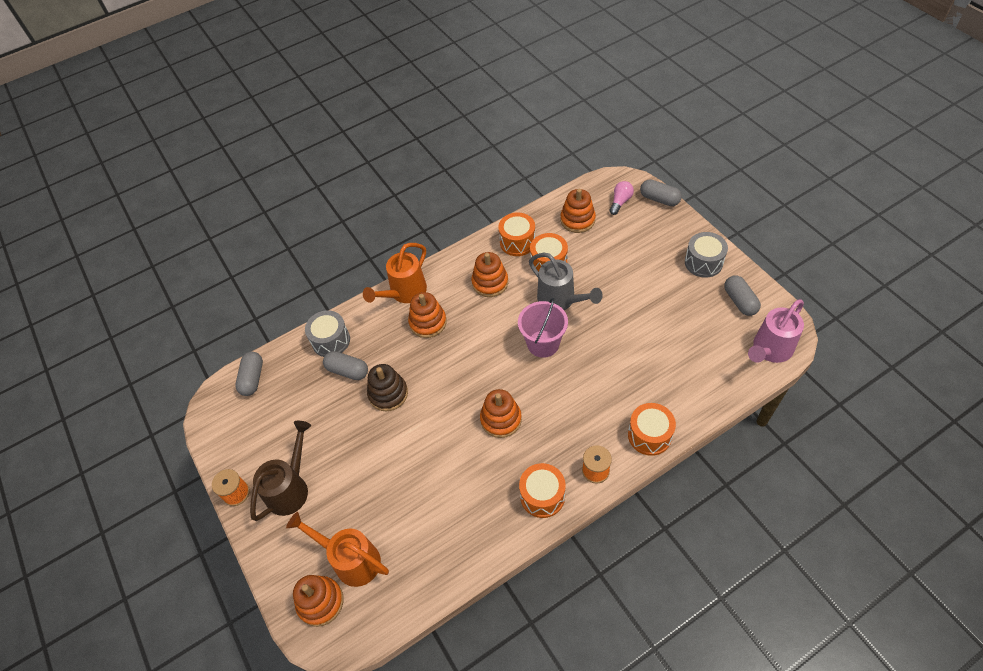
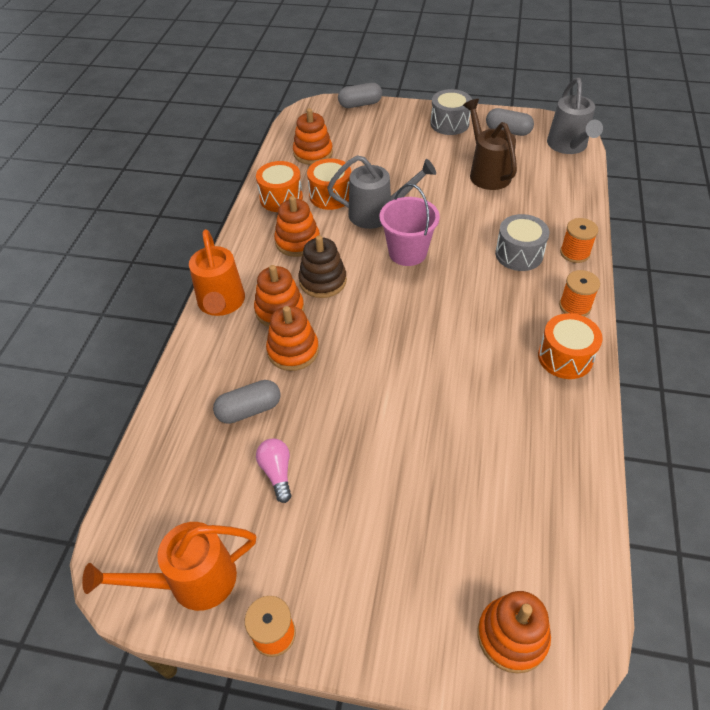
camera: 50 degrees left, 5 degrees down
grey capsule [235,352,263,396] -> none
brown watering can [250,421,311,521] -> brown watering can moved to [463,99,517,190]
orange watering can [286,512,389,587] -> orange watering can moved to [82,522,256,611]
grey drum [305,310,350,357] -> grey drum moved to [495,214,550,271]
brown stacking toy [367,364,408,411] -> brown stacking toy moved to [299,235,347,298]
orange stacking toy [480,389,522,438] -> orange stacking toy moved to [266,306,319,371]
pink light bulb [610,181,634,215] -> pink light bulb moved to [256,439,292,503]
orange drum [628,403,676,456] -> orange spool [560,218,598,263]
pink watering can [748,300,804,363] -> grey watering can [547,78,603,154]

